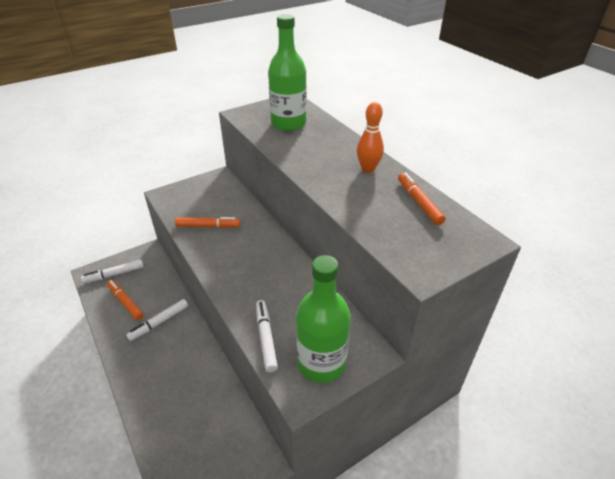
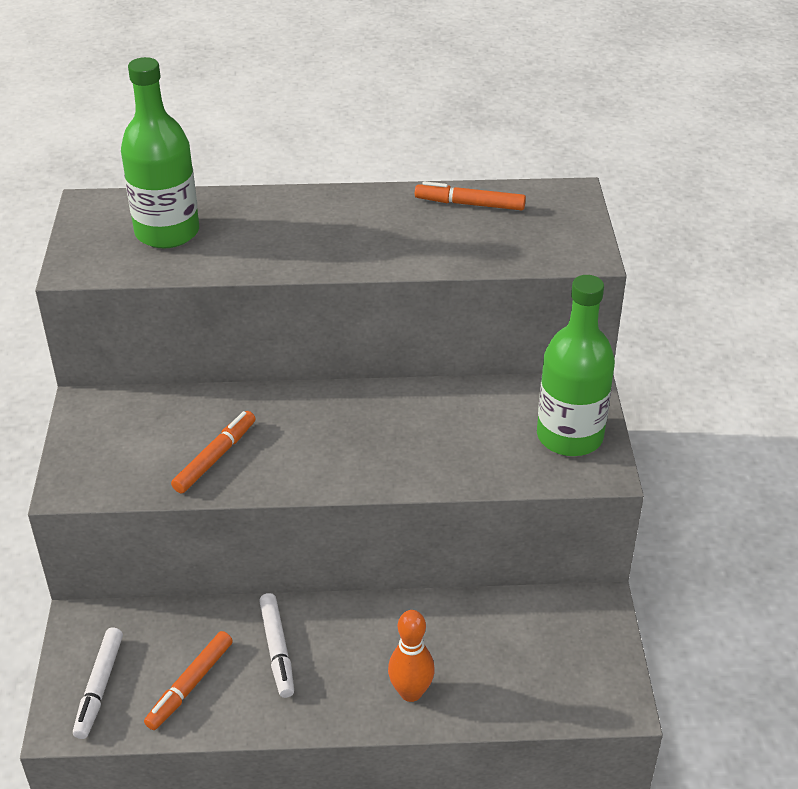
camera: 60 degrees left, 0 degrees up
orange marker [107,280,144,320] -> orange marker turned 45 degrees counterclockwise [144,631,233,730]
white marker [256,300,278,373] -> none
orange bowling pin [357,102,384,173] -> orange bowling pin moved to [388,610,435,702]

